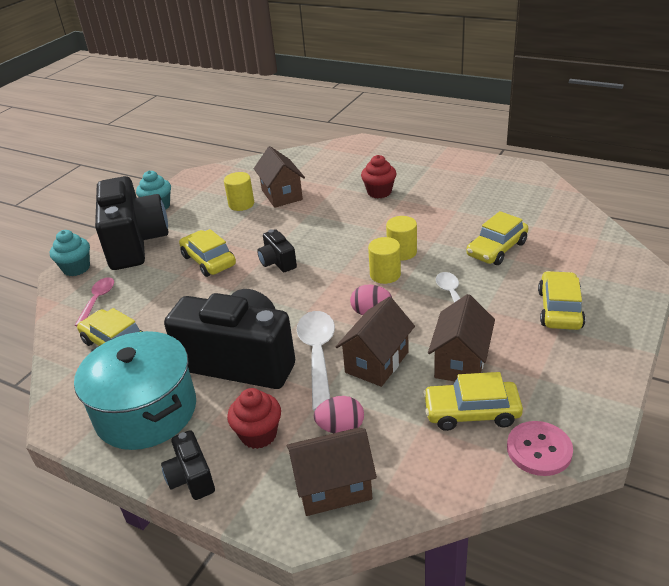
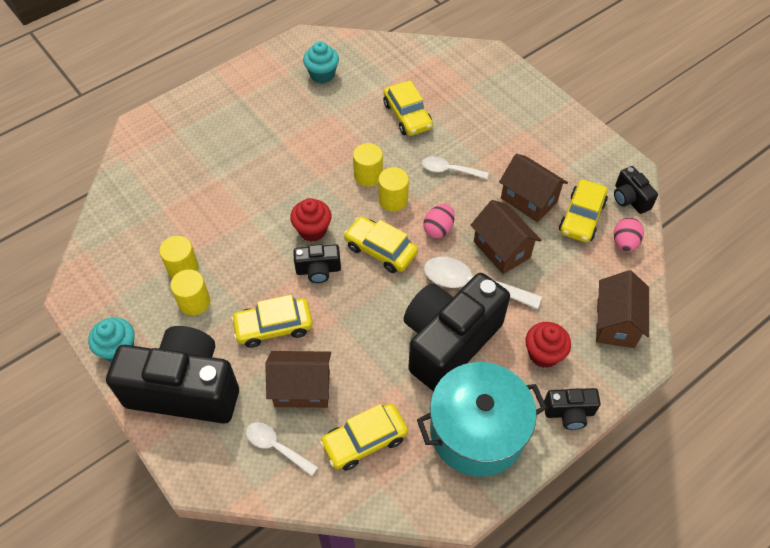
camera: 70 degrees left, 20 degrees up
turquoise cupcake [50,230,90,276] -> turquoise cupcake moved to [303,41,339,83]
pink spoon [74,277,114,326] -> white spoon [246,422,318,476]
brown house [254,146,305,208] -> brown house moved to [265,351,331,408]
pink egg [314,396,364,433] -> pink egg moved to [614,217,644,252]
red cupcake [361,155,396,198] -> red cupcake moved to [290,198,332,242]
pink button [507,421,573,476] -> black camera [614,166,658,214]
yellow car [538,271,586,330] -> yellow car moved to [344,216,418,273]
none -> yellow cylinder [170,269,210,315]

